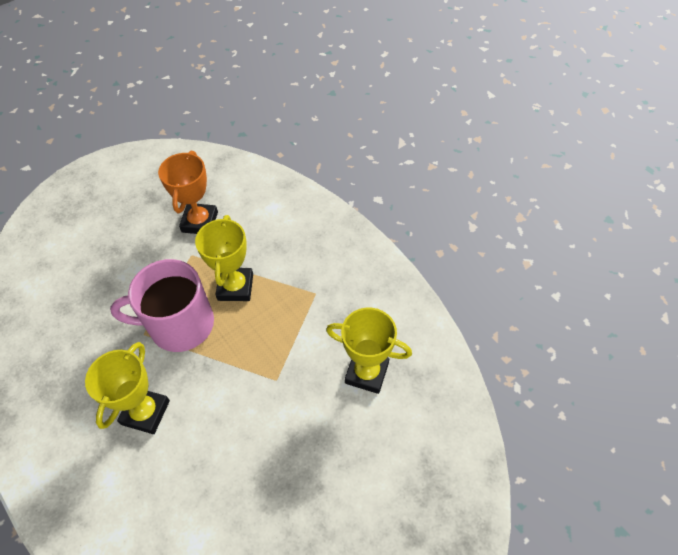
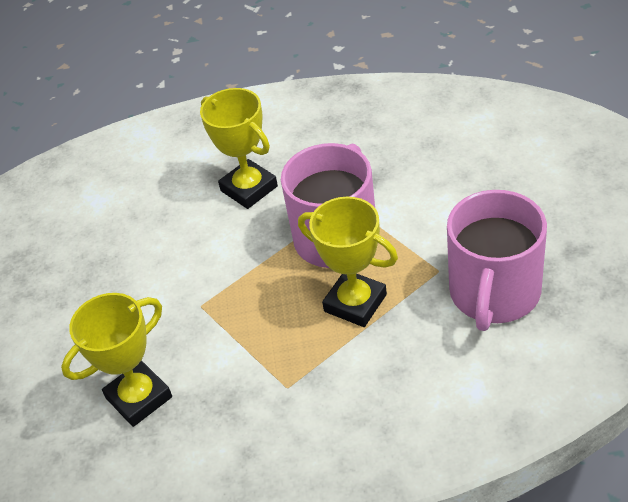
camera: 125 degrees right, 10 degrees down
orange trophy [158,151,218,234] -> pink mug [447,190,547,331]

